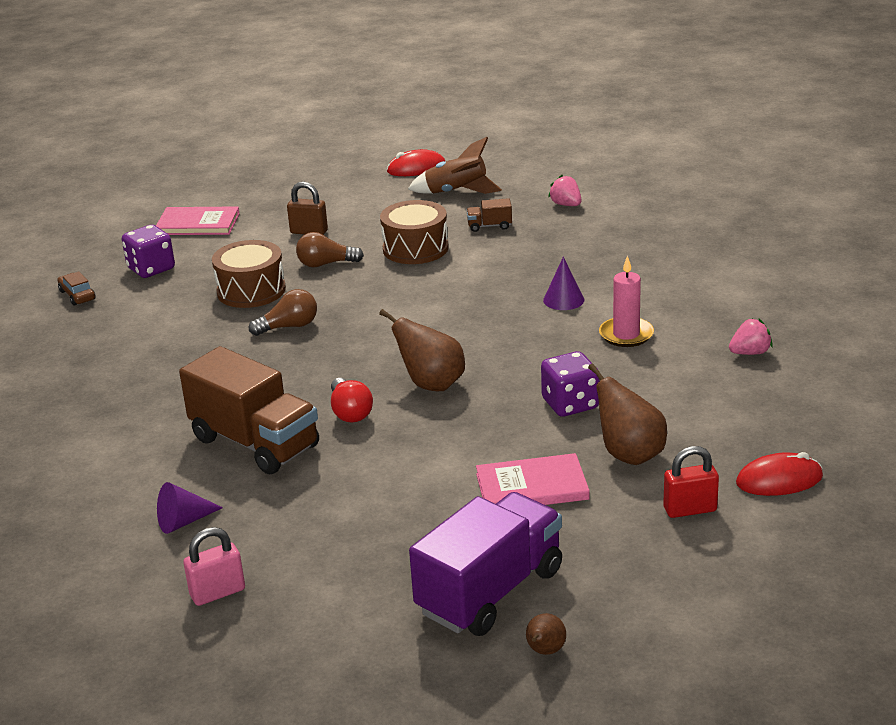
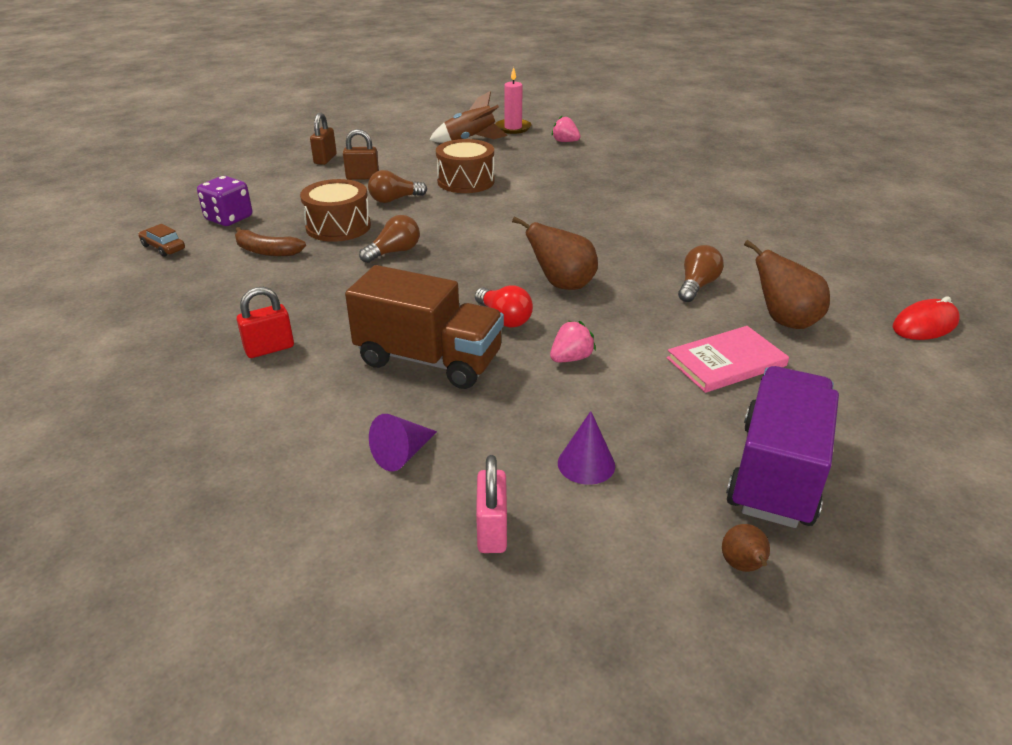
camera: 20 degrees left, 5 degrees up
pink book [156,206,240,235] -> none
pink padlock [184,527,245,606] -> pink padlock turned 45 degrees counterclockwise [476,455,507,553]
red mouse [387,149,445,176] -> none
brown truck [467,198,512,232] -> none
brown pear [526,613,566,655] -> brown pear moved to [722,524,770,572]
purple dice [541,351,600,417] -> brown light bulb [678,245,724,302]
purple cone [543,257,584,310] -> purple cone moved to [558,411,615,485]
pink candle [599,255,654,347] -> pink candle moved to [495,67,531,134]
red padlock [663,446,719,518] -> red padlock moved to [237,287,294,358]
pink strawberry [729,319,773,355] -> pink strawberry moved to [550,321,596,362]
none -> brown banana [235,227,306,256]
none -> brown padlock [310,113,337,165]

